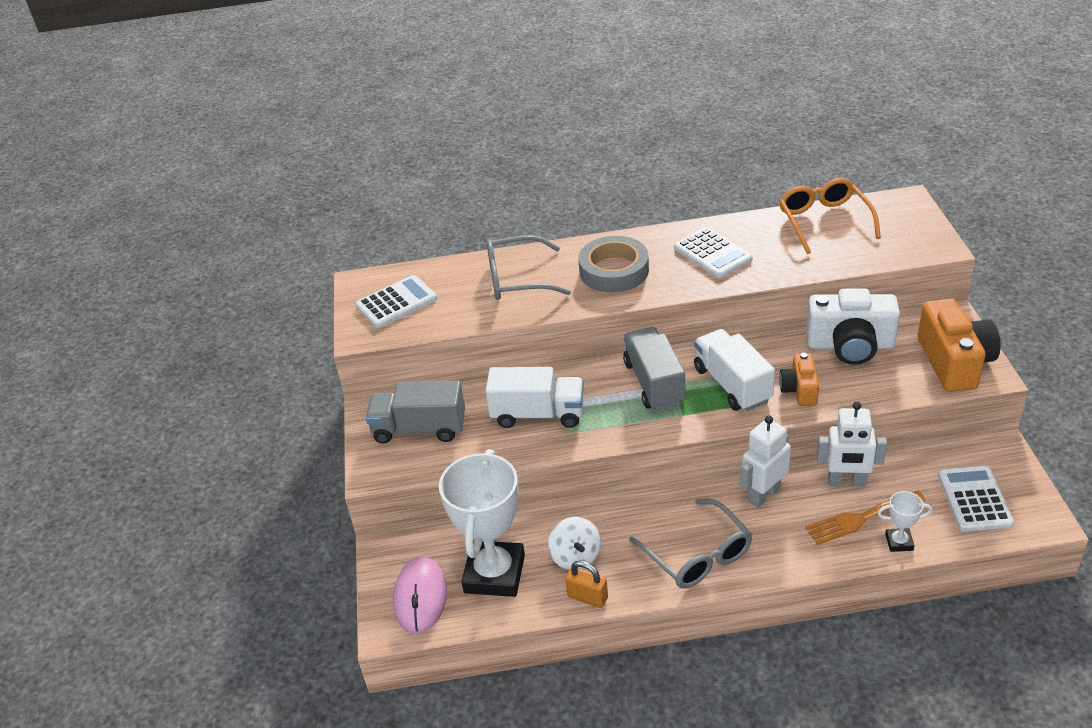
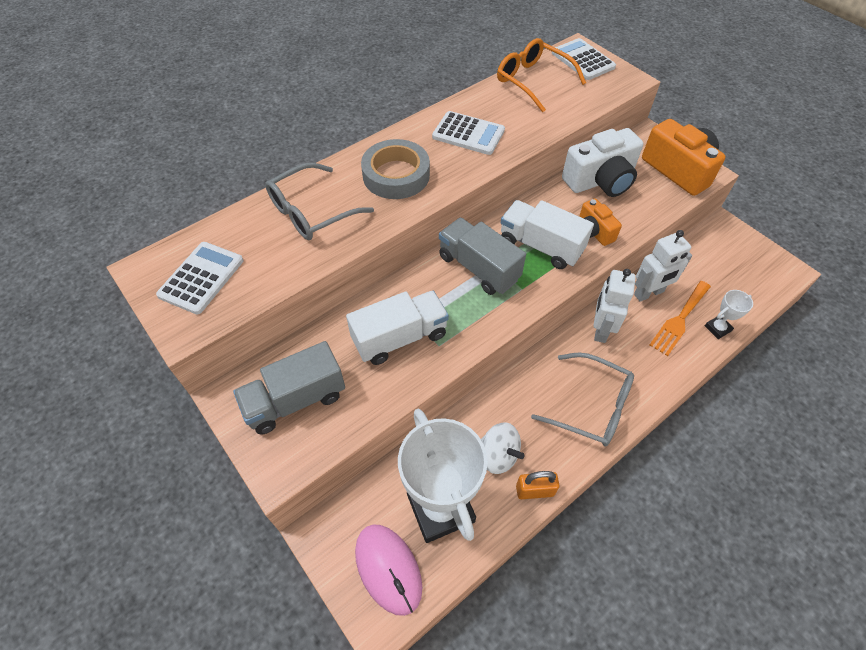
camera: 35 degrees left, 15 degrees up
white calculator [938,466,1014,532] -> white calculator moved to [552,38,616,80]

